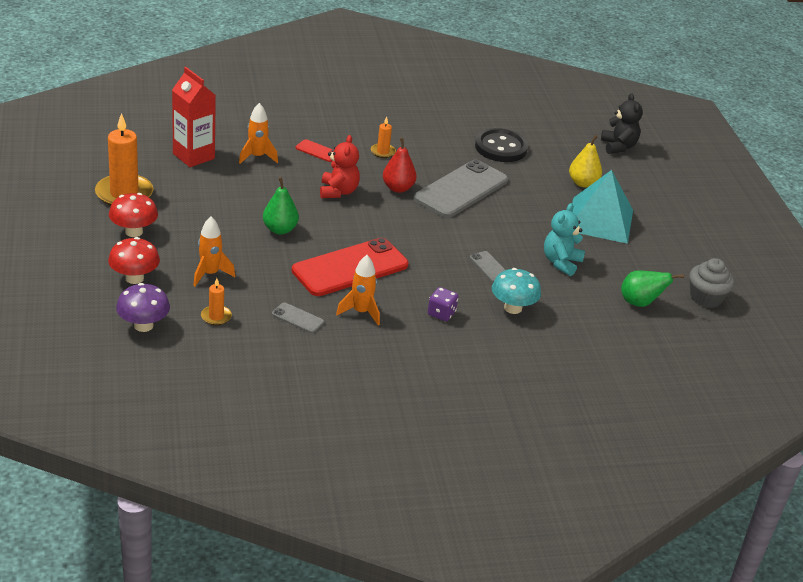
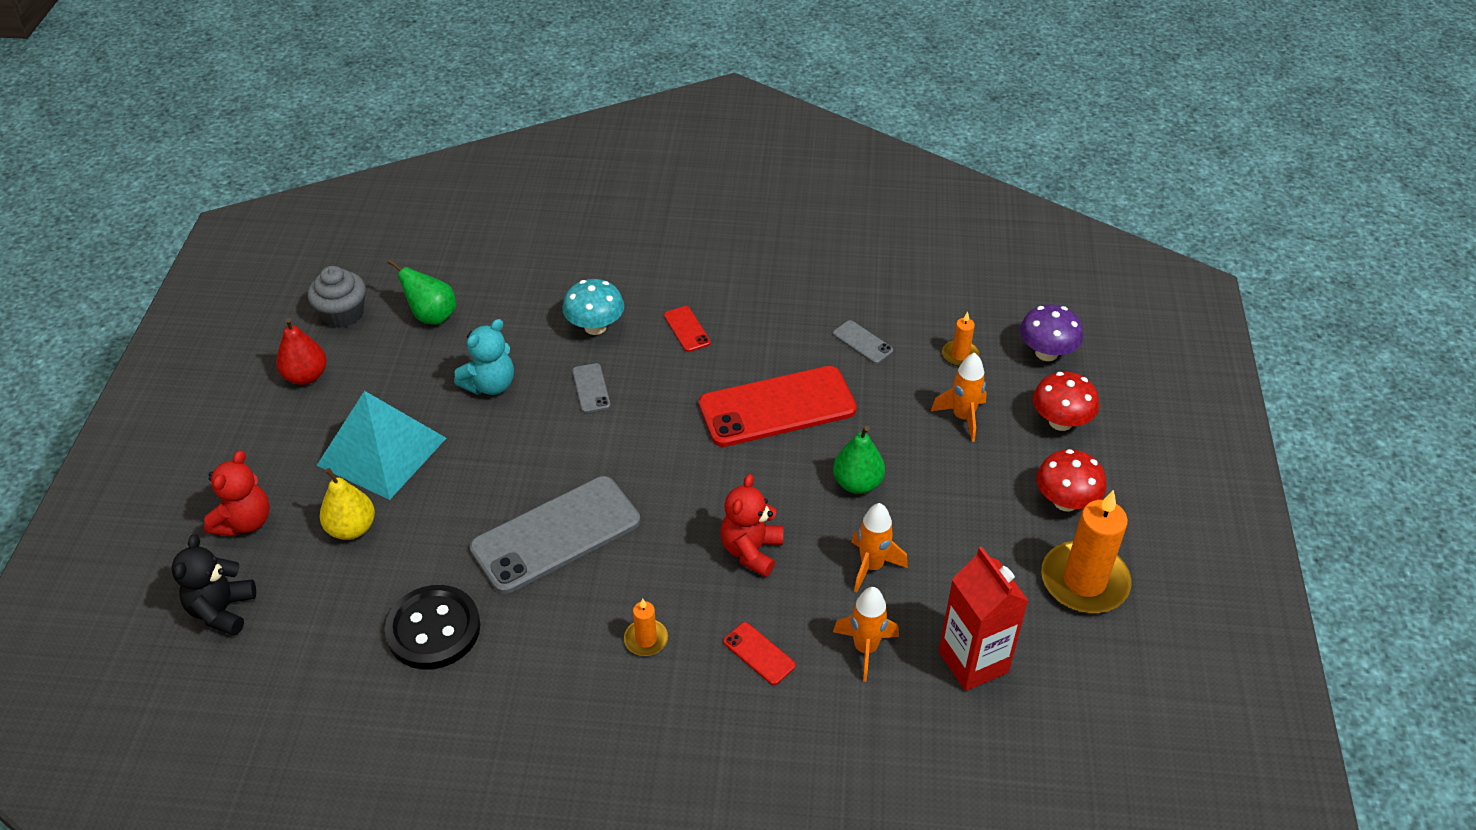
camera: 160 degrees left, 10 degrees up
orange rocket [336,255,380,326] -> orange rocket moved to [852,503,908,593]
red pear [383,137,416,193] -> red pear moved to [276,318,327,385]
purple dice [428,287,458,321] -> red phone [664,306,711,352]
none -> red teddy bear [204,450,270,537]

